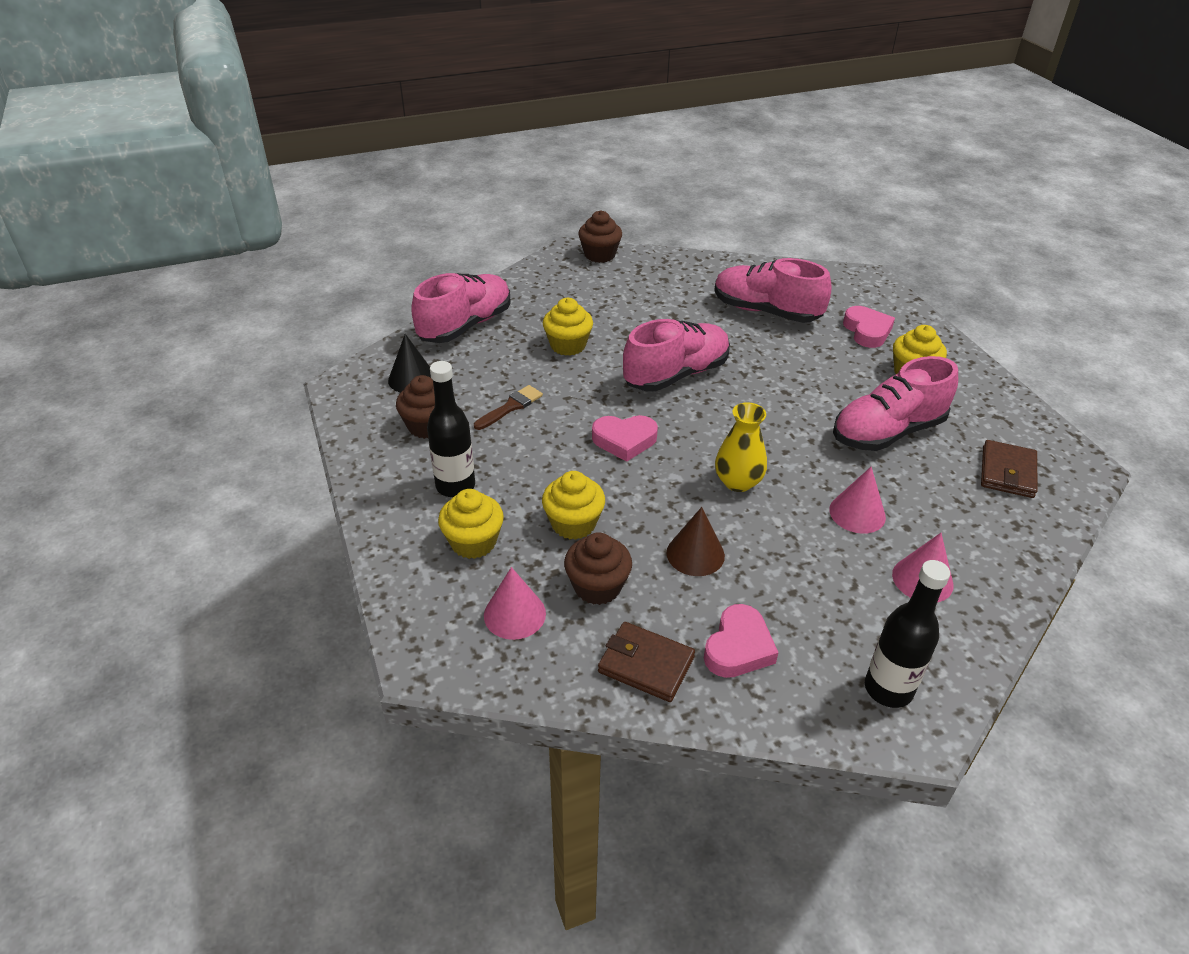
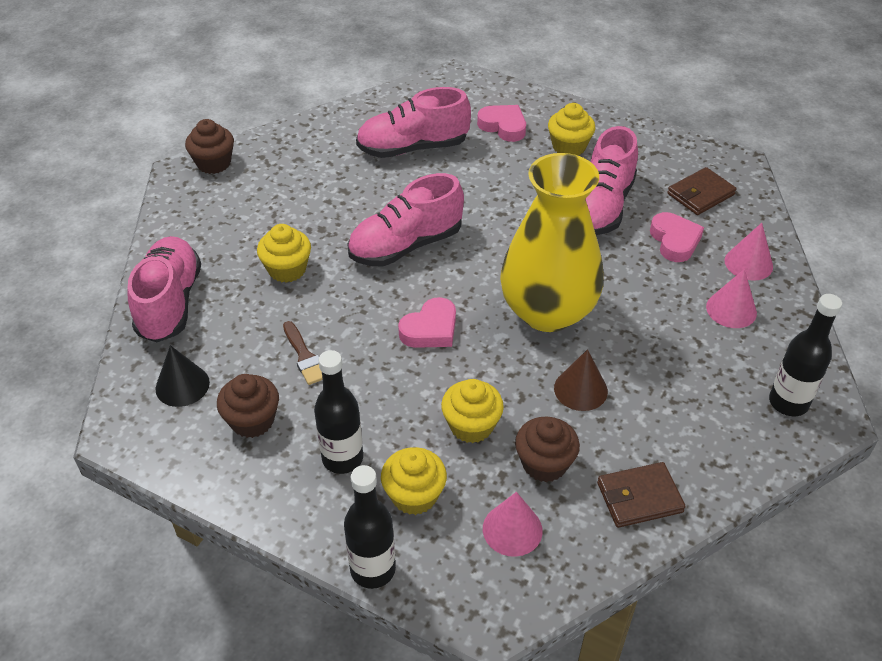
camera: 40 degrees left, 5 degrees up
brown brush [474,385,543,430] -> brown brush turned 150 degrees clockwise [283,321,323,385]
pink shoe [623,319,730,392] -> pink shoe turned 135 degrees counterclockwise [347,173,464,267]
pink heart [704,604,779,678] -> pink heart moved to [650,212,704,262]
yellow vase [715,402,767,492] -> yellow vase [500,153,603,332], size x2.10
pink cone [829,467,886,534] -> pink cone moved to [725,223,773,281]
brown wallet [981,440,1038,498] -> brown wallet turned 75 degrees clockwise [667,167,737,215]
none -> black bottle [344,465,396,589]

